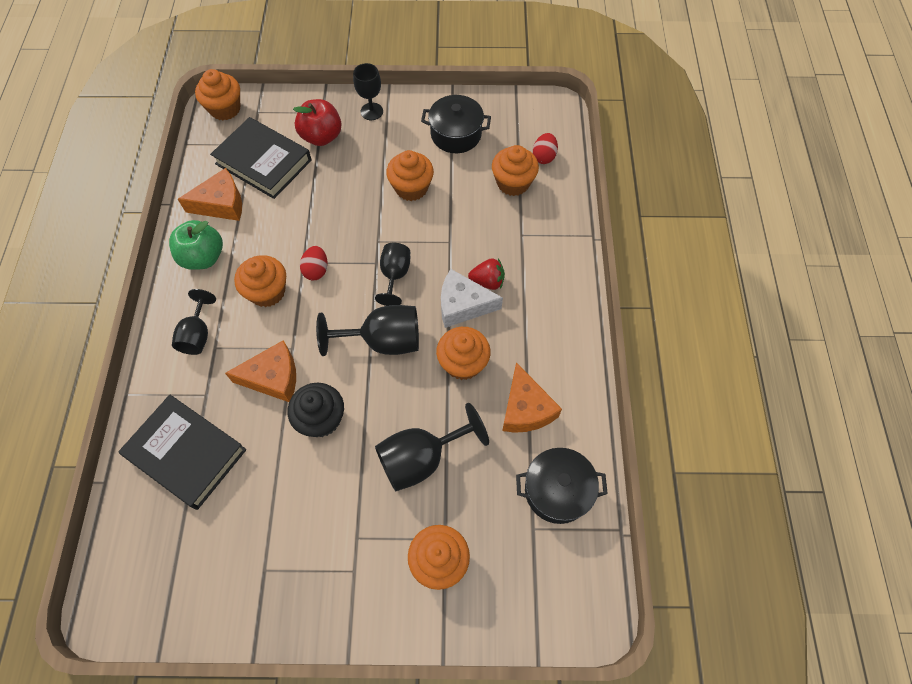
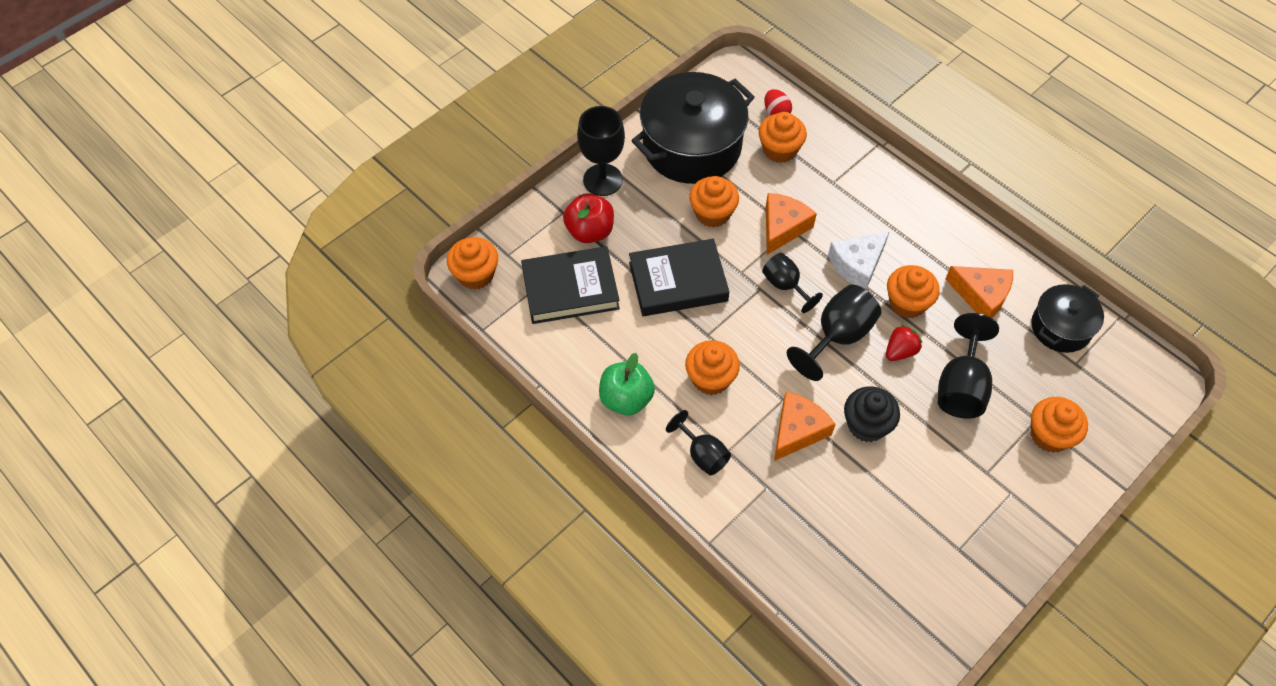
camera: 45 degrees left, 5 degrees down
black book [118,395,246,510] -> black book moved to [629,239,729,316]
orange cheese [178,168,242,221] -> orange cheese moved to [766,193,817,255]
red egg [300,246,328,280] -> none
black goblet [353,63,383,120] -> black goblet [577,106,625,196], size x1.56
black pot [421,95,491,153] -> black pot [631,72,755,184], size x1.81
red strawberry [468,258,505,290] -> red strawberry moved to [886,324,922,361]

